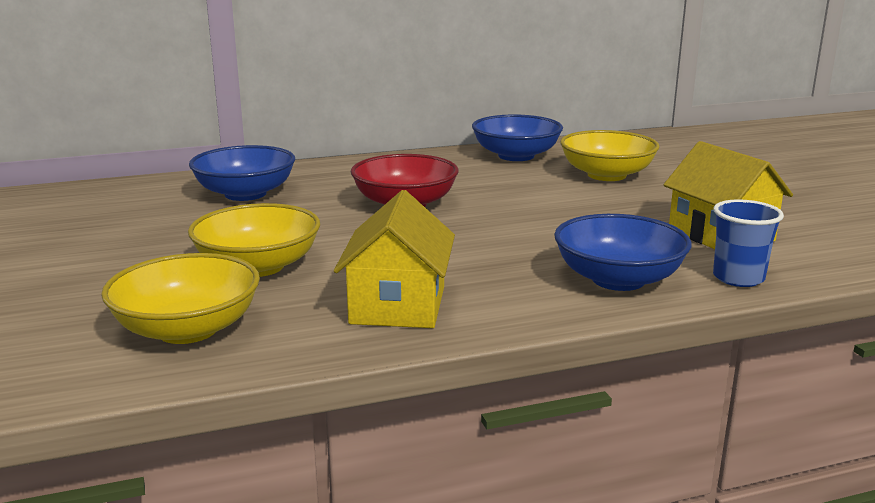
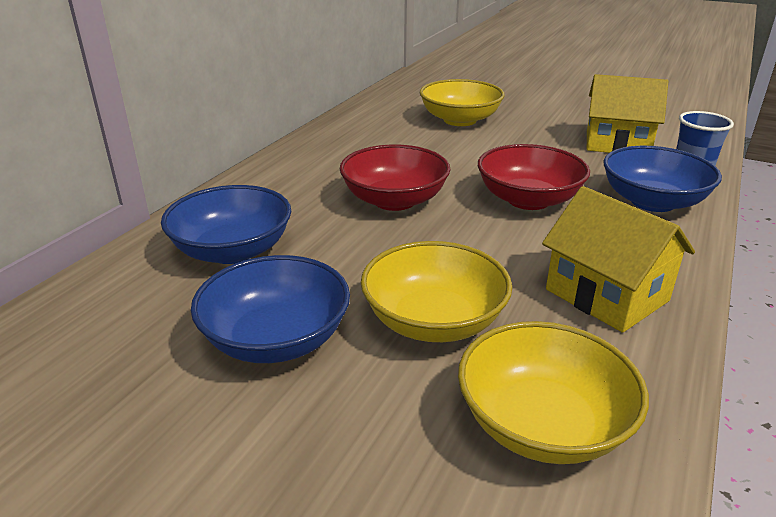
camera: 45 degrees left, 10 degrees up
blue bowl [472,115,563,161] -> blue bowl moved to [191,255,350,363]
none -> red bowl [478,144,590,210]

